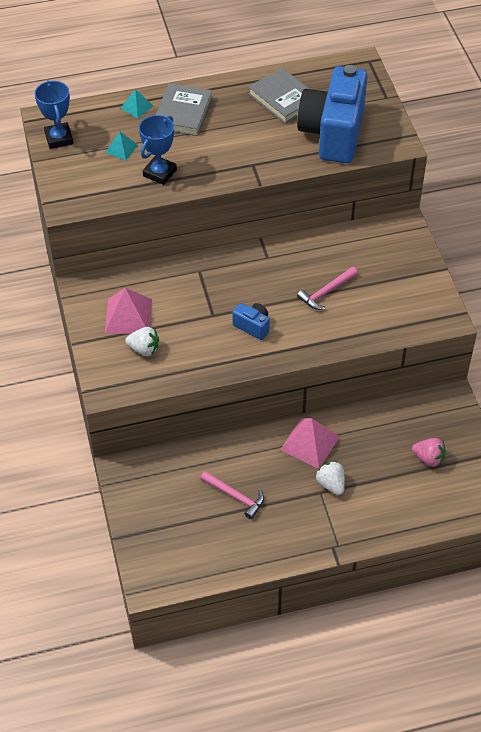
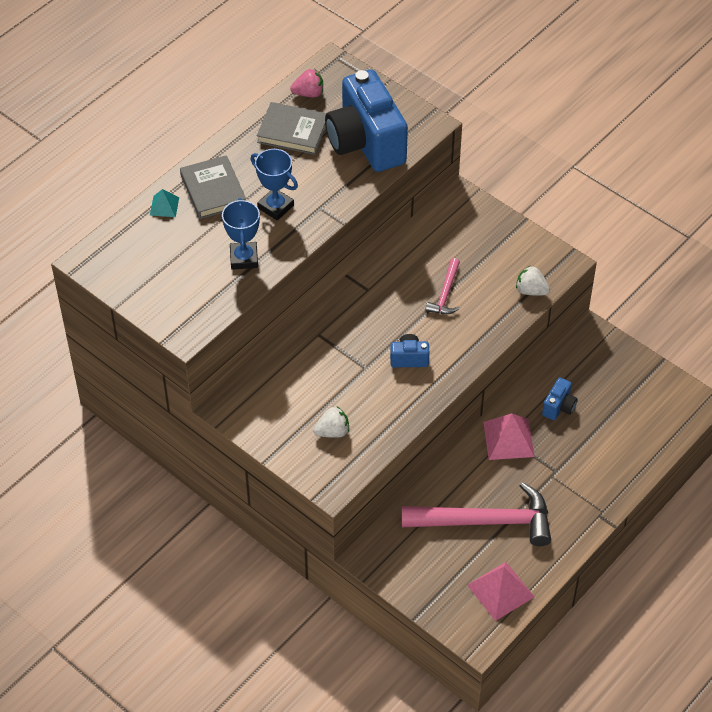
camera: 35 degrees left, 0 degrees up
blue trophy [34,80,73,149] -> blue trophy moved to [250,149,298,221]
turquoise pyramid [105,131,138,160] -> none
pink pyramid [105,288,152,334] -> pink pyramid moved to [467,562,534,621]
pink hammer [200,471,264,519] -> pink hammer [401,482,551,546], size x2.06
white strawberry [316,461,345,495] -> white strawberry moved to [516,266,550,296]
pink strawberry [412,438,446,467] -> pink strawberry moved to [290,69,323,97]
none -> blue camera [542,377,578,420]

